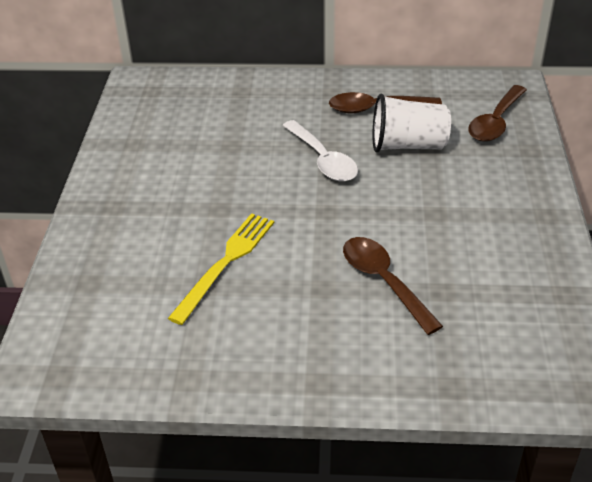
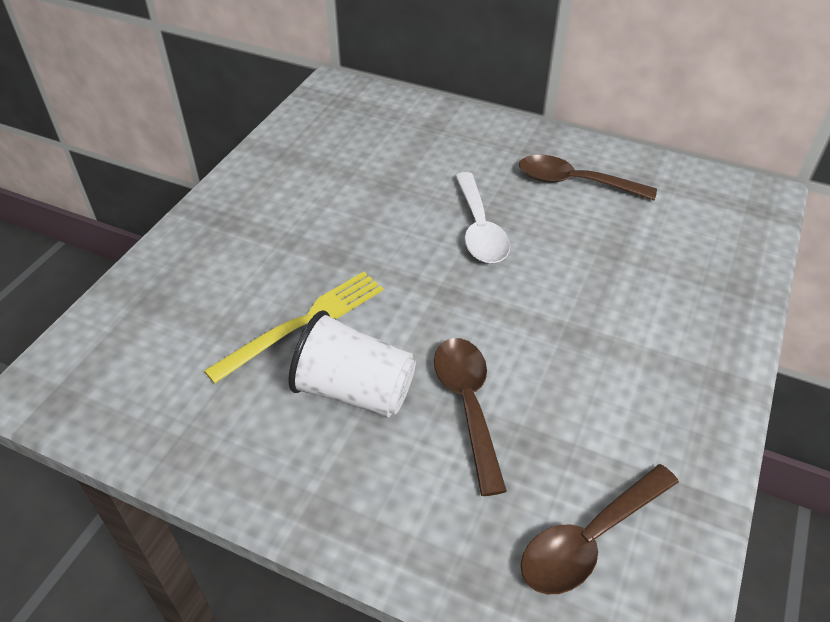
camera: 20 degrees right, 5 degrees up
white cup [373,94,451,152] -> white cup moved to [288,310,416,417]
brown spoon [468,85,527,142] -> brown spoon moved to [521,464,679,594]

